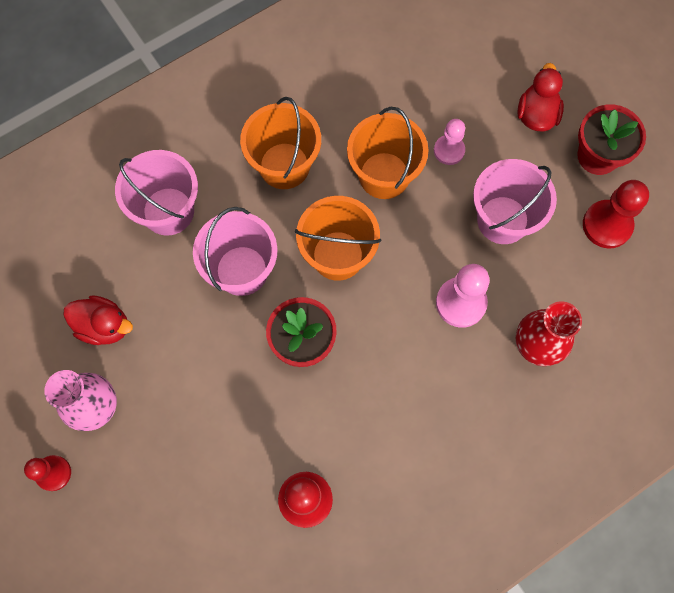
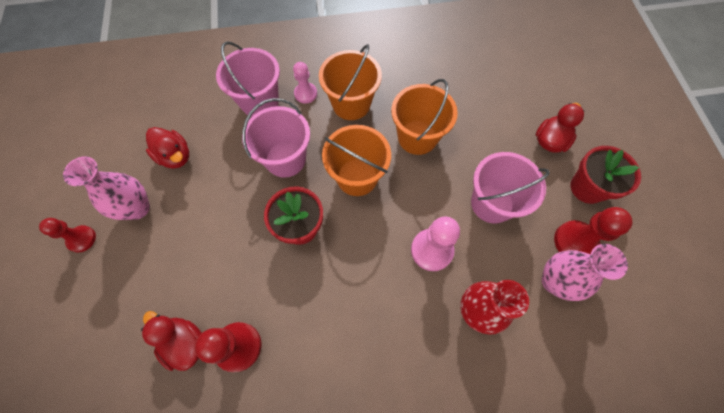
camera: 25 degrees right, 5 degrees down
pink pawn [434,119,465,165] -> pink pawn moved to [293,62,317,104]
none -> red duck [141,311,202,371]
none -> pink vase [542,244,628,301]

